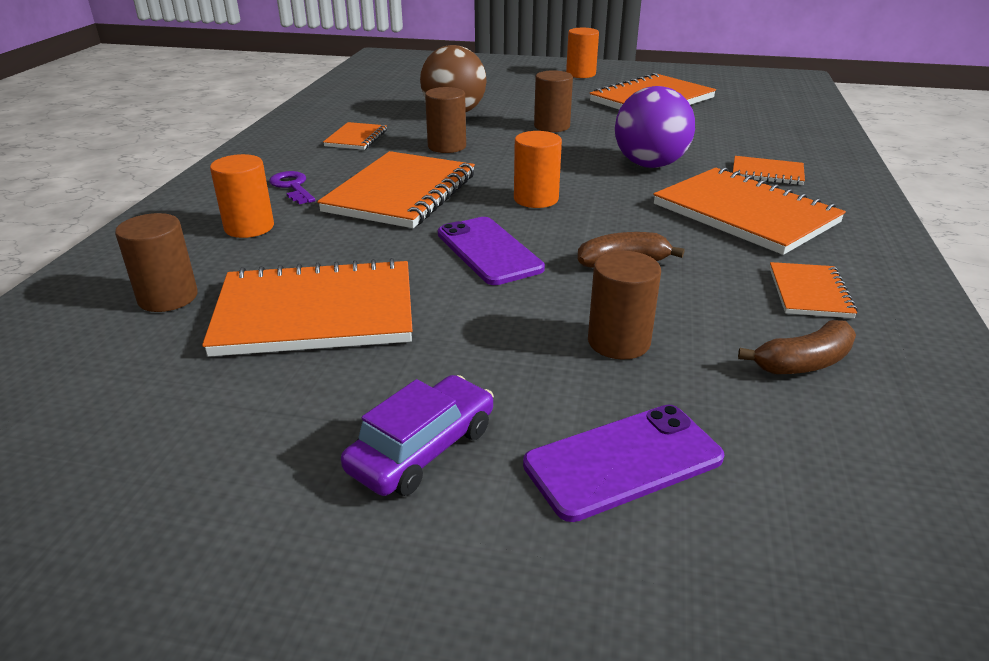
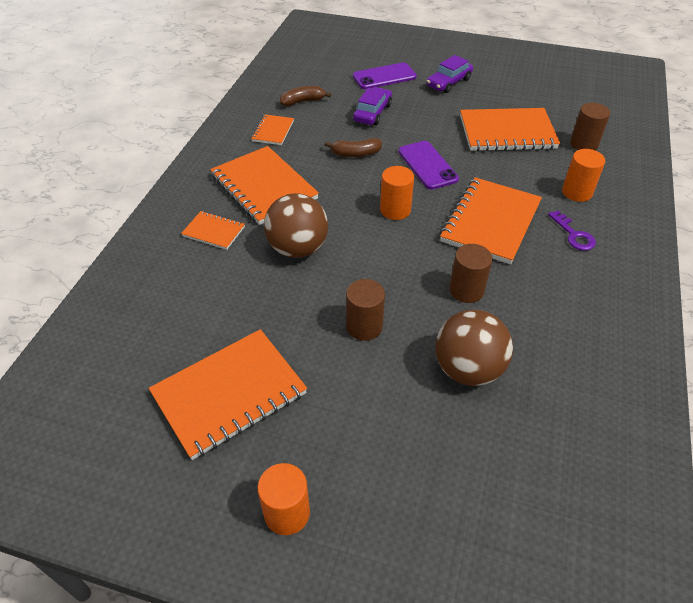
camera: 175 degrees left, 15 degrees up
orange notebook [323,122,387,150] -> none
brown cylinder [588,251,661,359] -> purple car [353,87,392,125]
purple ball [615,86,695,168] -> brown ball [264,193,328,258]

